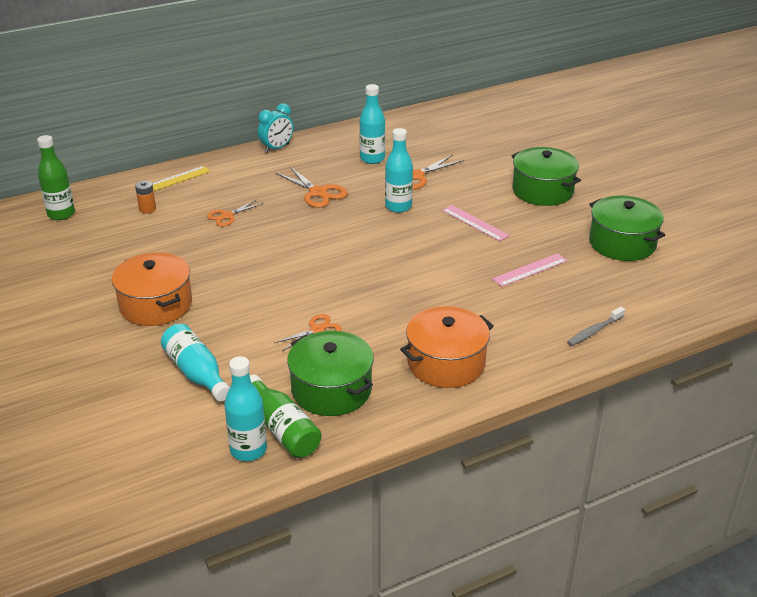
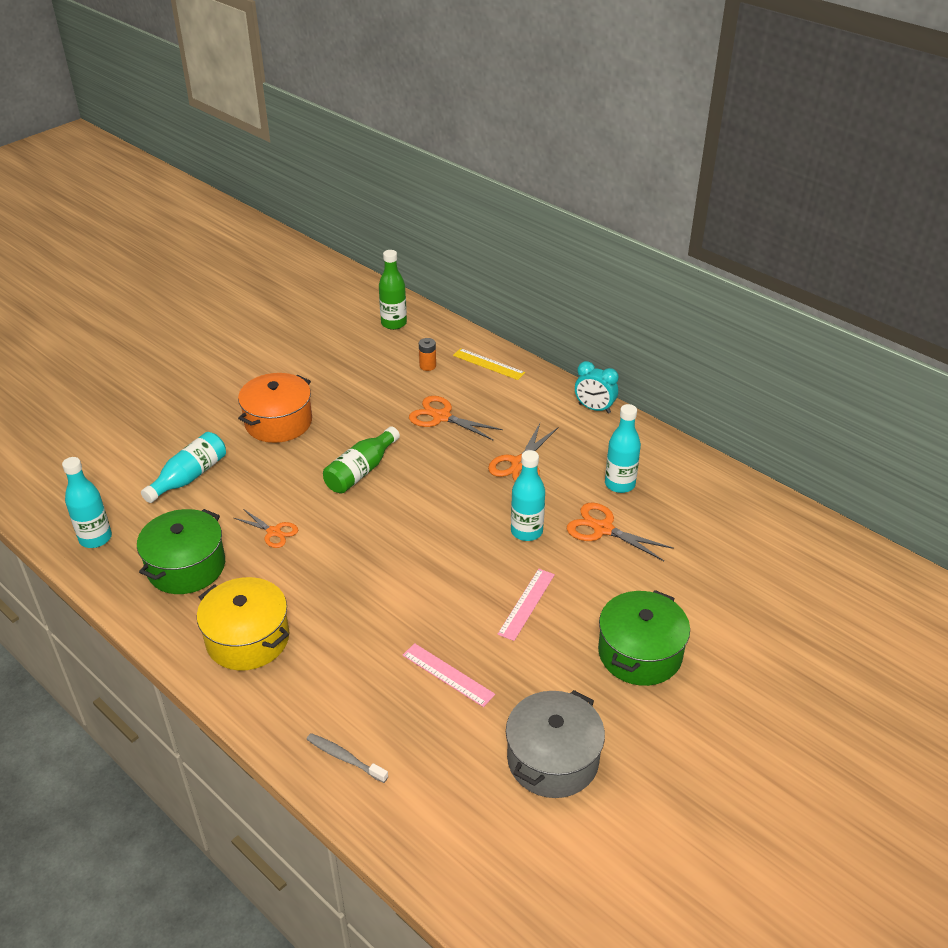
camera: 70 degrees right, 5 degrees up
orange scissors [207,200,263,226] -> orange scissors [409,396,503,440], size x1.52
green bottle [250,375,322,458] -> green bottle moved to [323,426,400,493]
orange pot [400,306,494,388] -> yellow pot [197,577,289,671]
green pot [589,195,665,261] -> grey pot [506,690,605,798]

